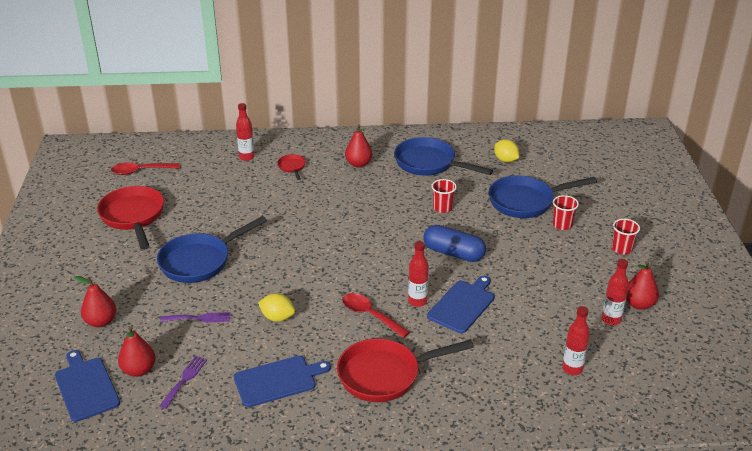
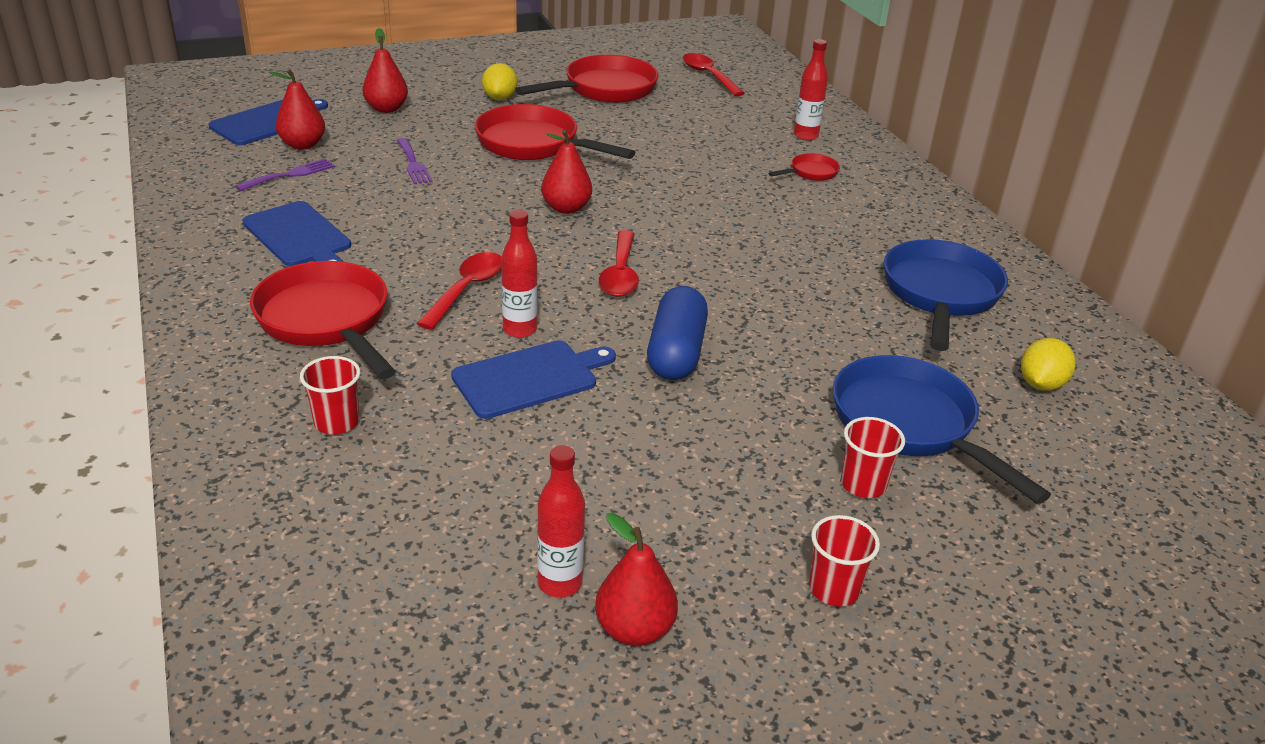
camera: 70 degrees right, 0 degrees up
blue pan [157,216,267,283] -> red pan [475,104,636,160]
purple fork [160,356,207,409] -> purple fork turned 45 degrees counterclockwise [236,159,335,191]
yellow lemon [258,293,295,322] -> yellow lemon moved to [482,63,517,100]
red pear [345,125,373,168] -> red pear moved to [541,130,592,214]
blue cutting board [427,276,495,333] -> blue cutting board turned 45 degrees counterclockwise [451,340,616,419]
red cup [431,179,457,213] -> red cup moved to [300,356,360,435]
red bottle [562,306,590,375] -> none
none -> red spoon [599,230,639,297]

